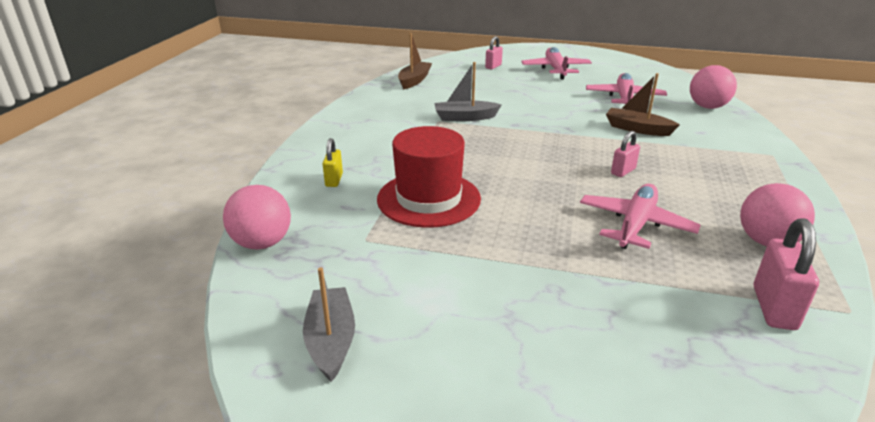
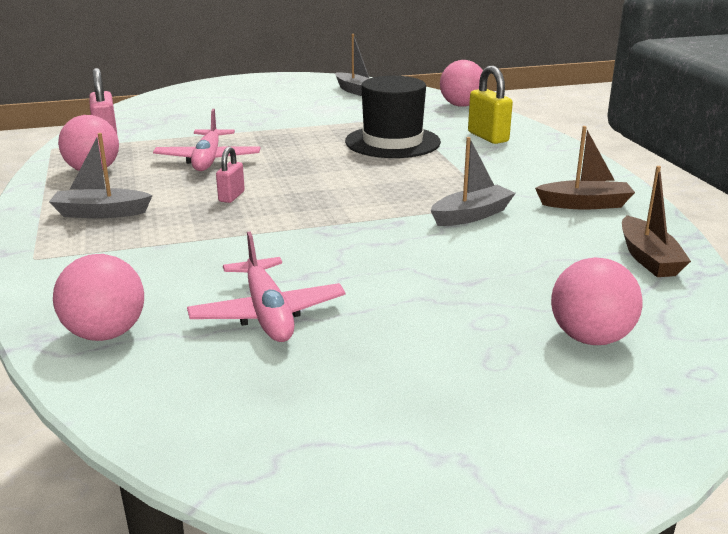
camera: 150 degrees right, 5 degrees down
yellow padlock [323,138,343,187] -> yellow padlock [468,66,513,144], size x1.66
red hat [377,126,481,228] -> black hat [345,76,441,158]
pink padlock [485,36,503,69] -> pink ball [551,257,643,345]
pink plane [521,47,592,79] -> none
brown boat [606,73,680,136] -> brown boat moved to [535,126,635,210]
none -> grey boat [49,133,153,218]

